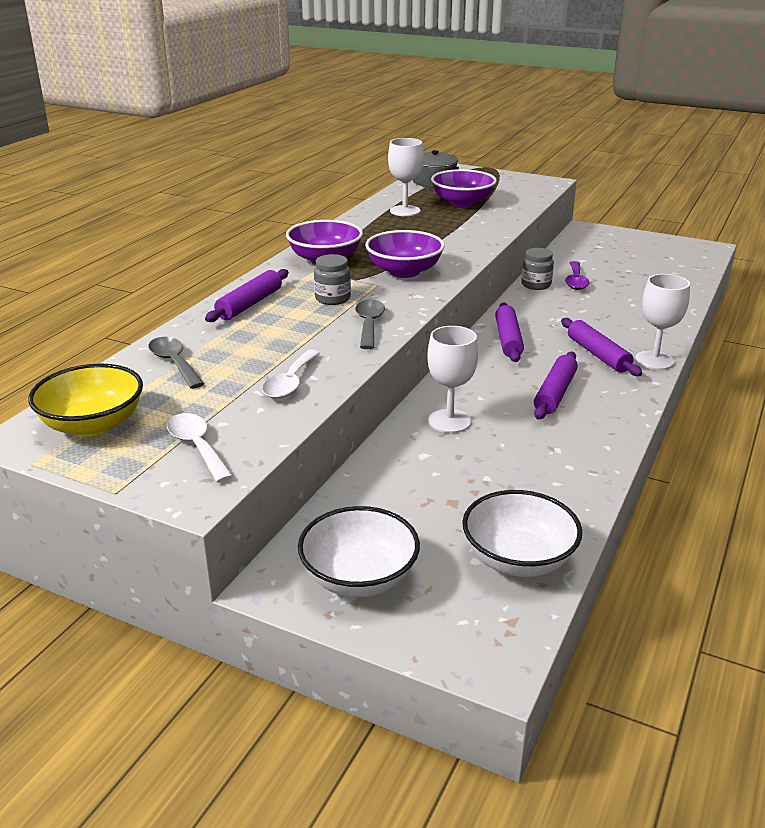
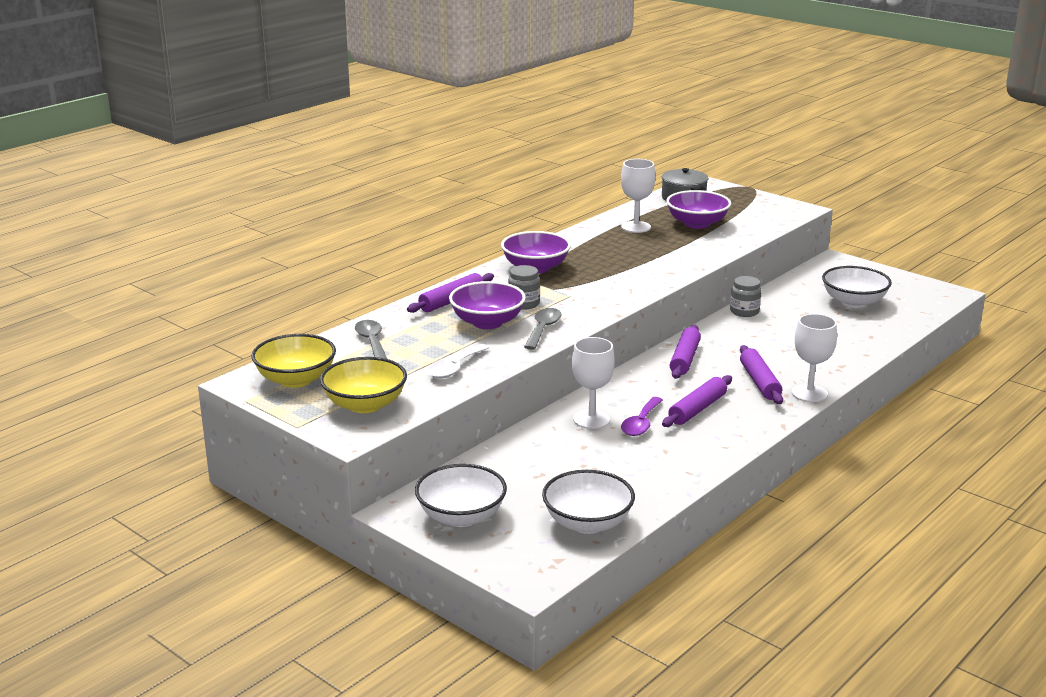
camera: 15 degrees right, 5 degrees down
white spoon [167,413,233,483] -> yellow bowl [320,357,407,413]
purple bowl [365,230,445,278] -> purple bowl moved to [449,281,526,329]
purple spoon [565,261,590,290] -> purple spoon moved to [621,397,663,436]
none -> white bowl [822,266,892,308]

